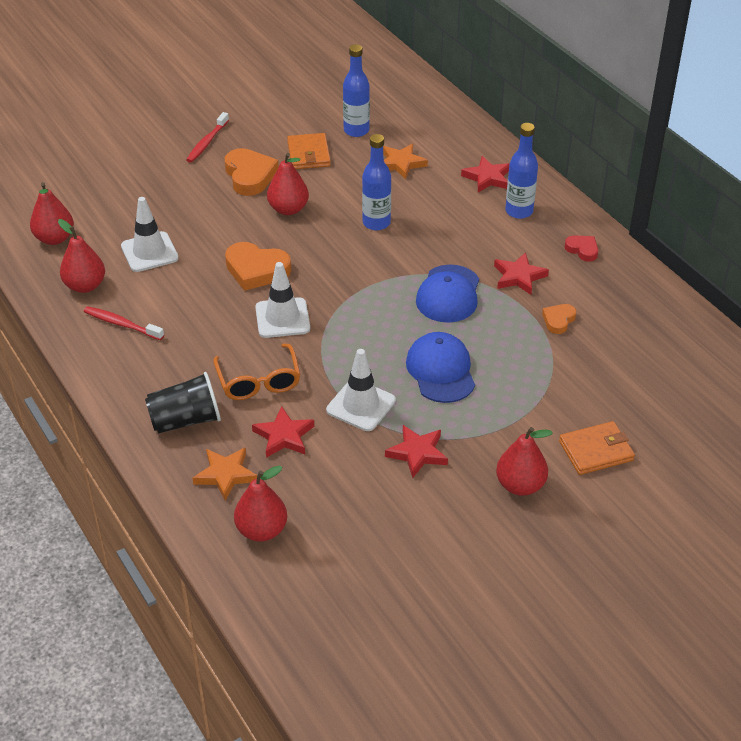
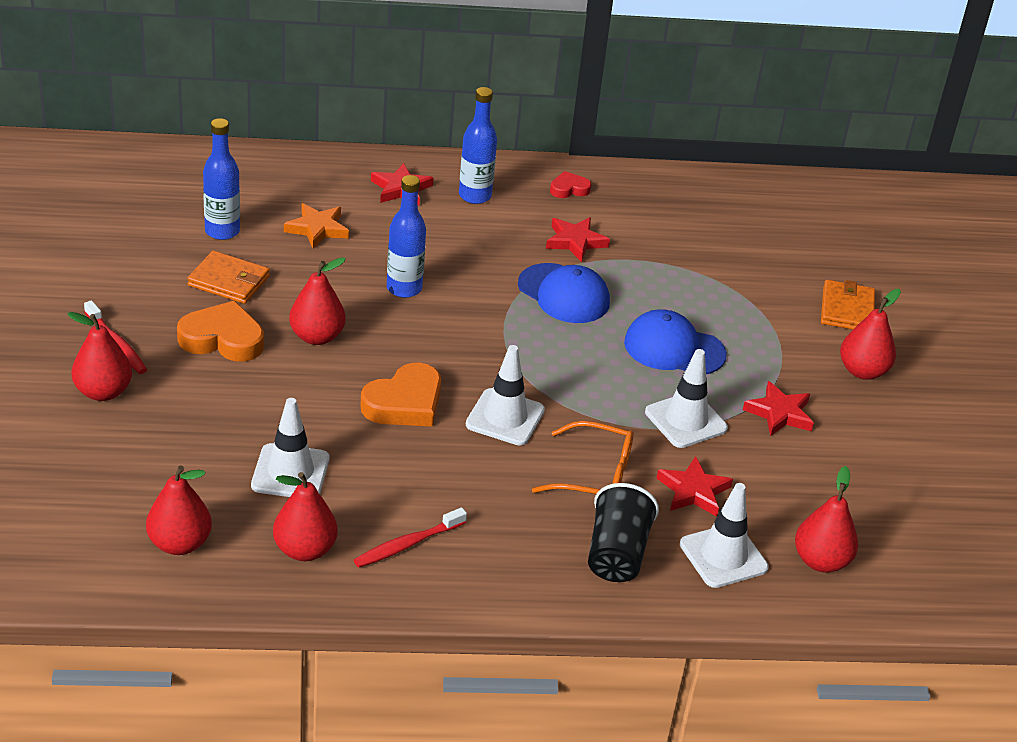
camera: 65 degrees left, 5 degrees down
orange star [192,448,257,501] -> white traffic cone [680,483,769,588]
orange heart [542,304,576,334] -> none
none -> red pear [67,312,132,401]

